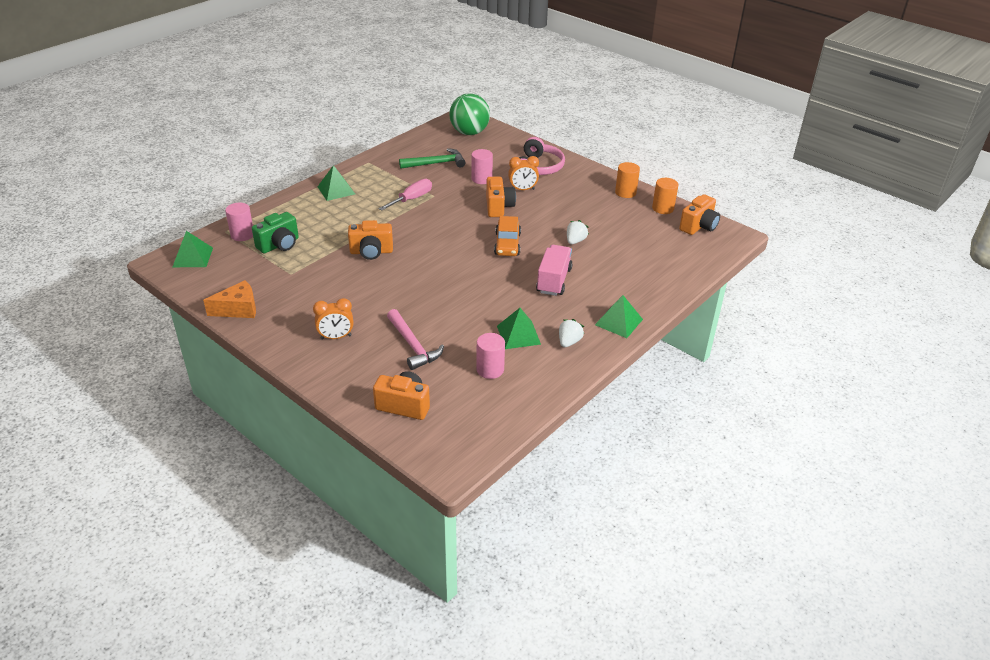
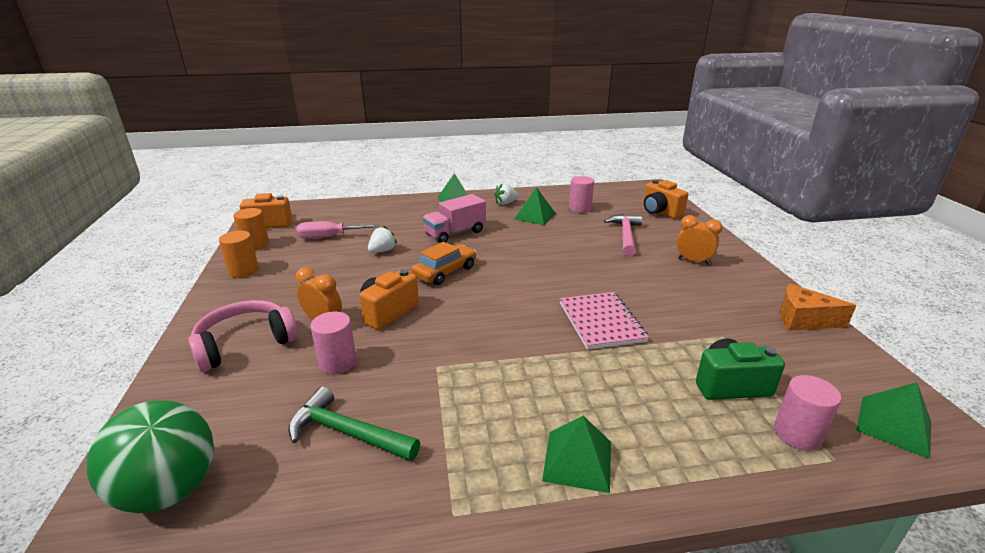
camera: 140 degrees left, 10 degrees down
orange camera [348,220,393,260] -> pink notebook [560,292,649,350]
pink screwdriver [379,179,432,211] -> pink screwdriver moved to [296,221,378,239]
white strawberry [567,220,589,244] -> white strawberry turned 150 degrees clockwise [368,226,397,253]

